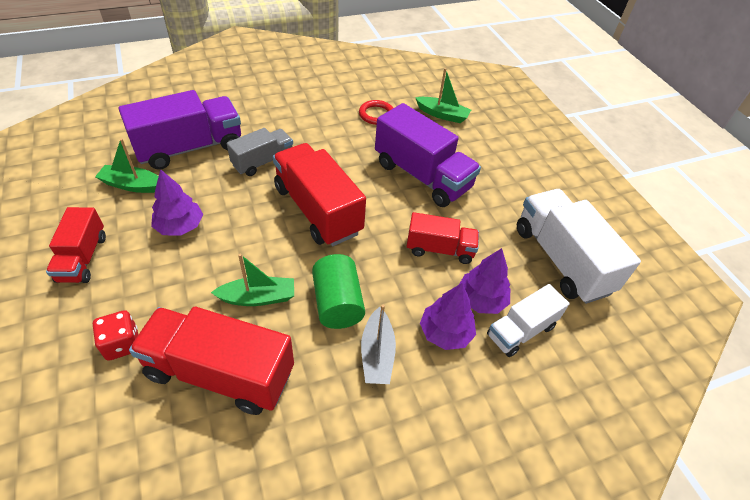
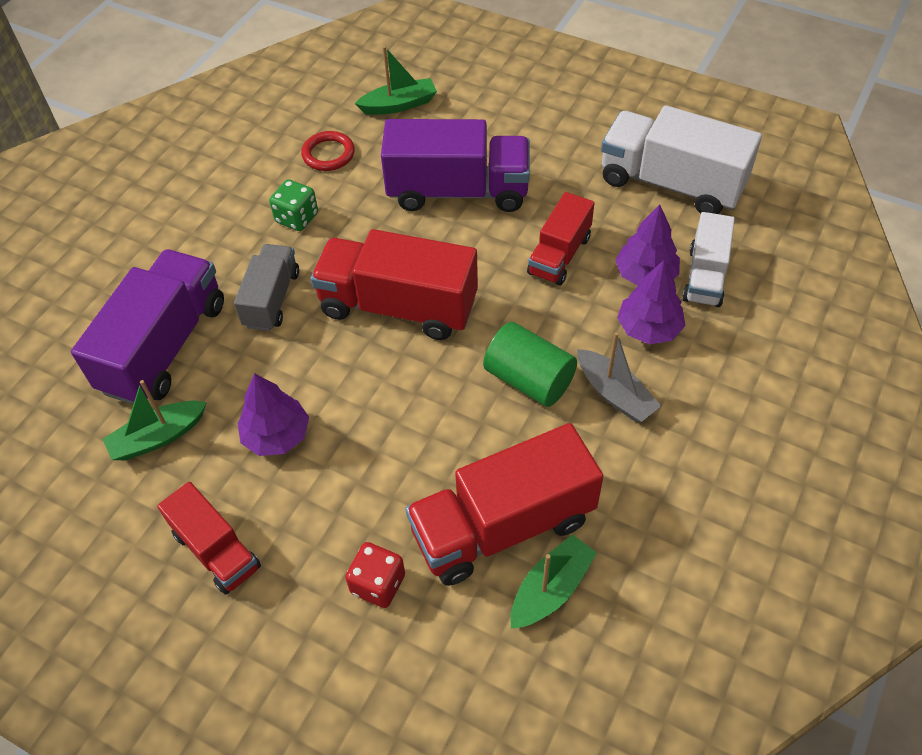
camera: 35 degrees left, 5 degrees up
green boat [211,254,294,306] -> green boat moved to [510,534,597,629]
red truck [407,212,479,264] -> red truck turned 150 degrees clockwise [527,192,594,286]
none -> green dice [269,179,318,231]

